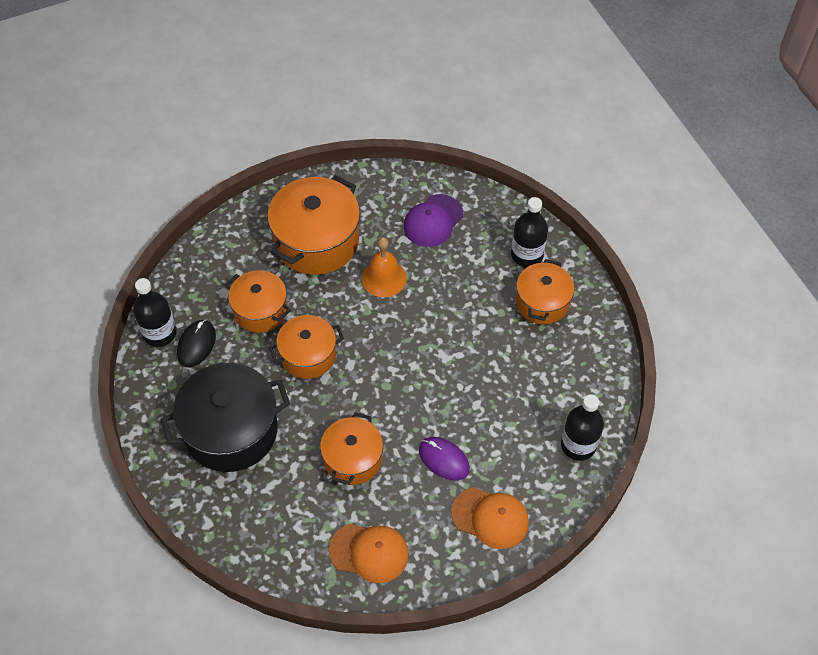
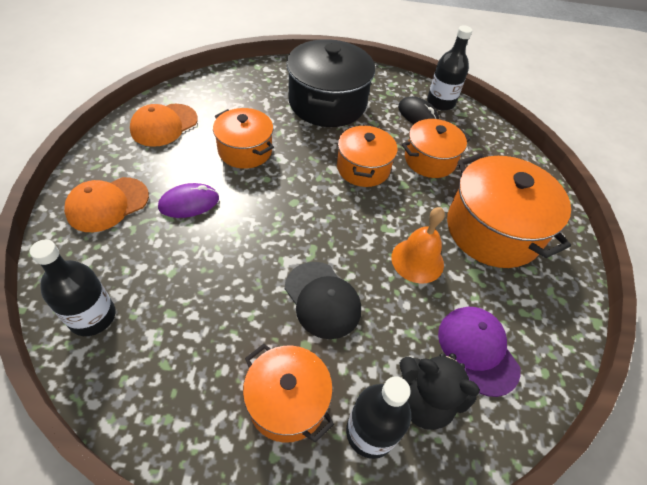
camera: 115 degrees right, 5 degrees down
none -> black cap [285,262,361,339]
none -> black teddy bear [399,353,480,430]

